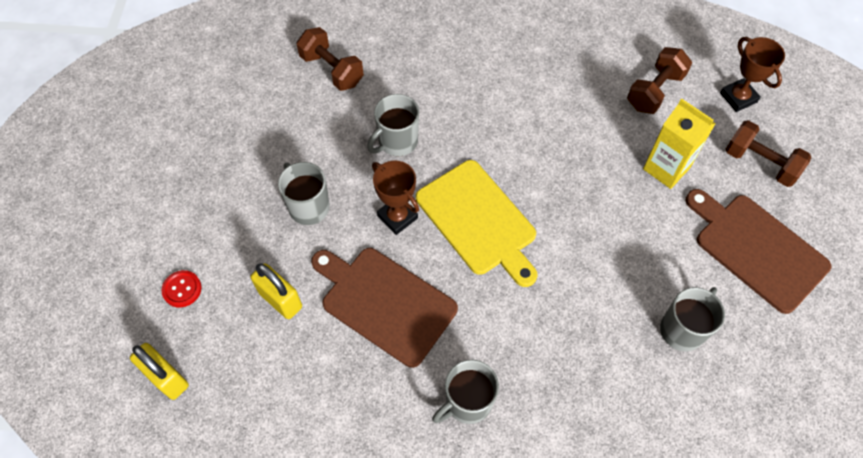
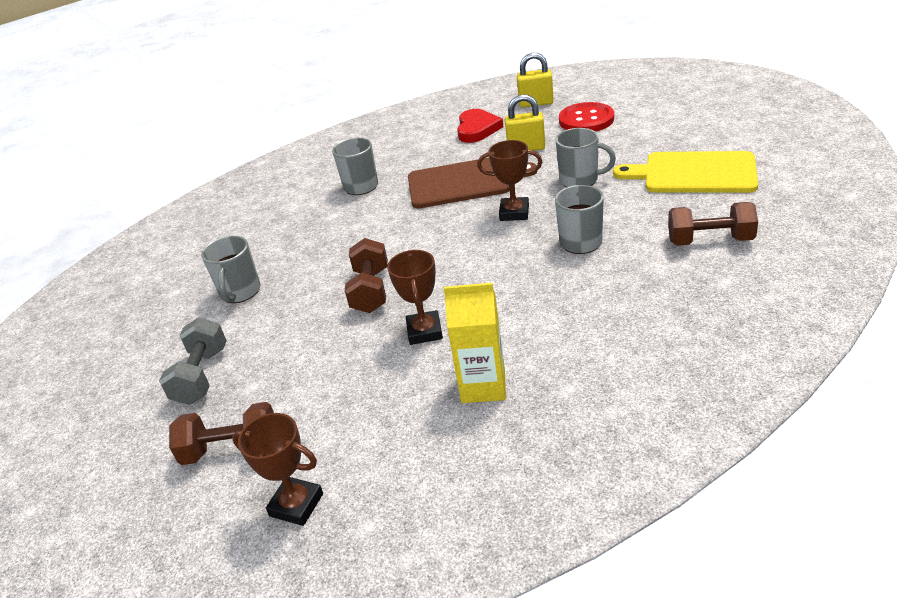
camera: 145 degrees right, 25 degrees down
red button [162,270,202,307] -> red button [559,102,614,132], size x1.85
yellow cutting board [416,160,538,287] -> yellow cutting board moved to [613,151,758,193]
brown dumbbell [627,47,692,114] -> brown dumbbell moved to [345,238,388,313]
yellow carton [643,98,716,189] -> yellow carton moved to [444,283,506,403]
brown cutting board [685,189,831,314] -> grey dumbbell [159,318,227,405]
none -> brown trophy [387,250,443,345]
none -> red heart [457,109,503,143]

